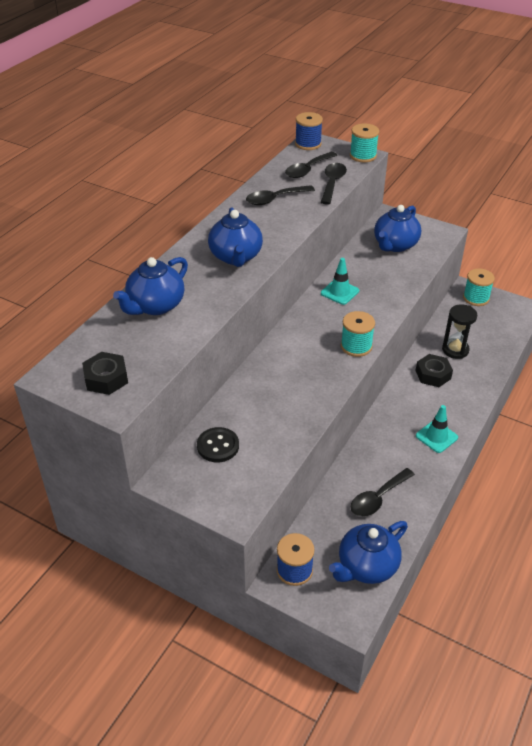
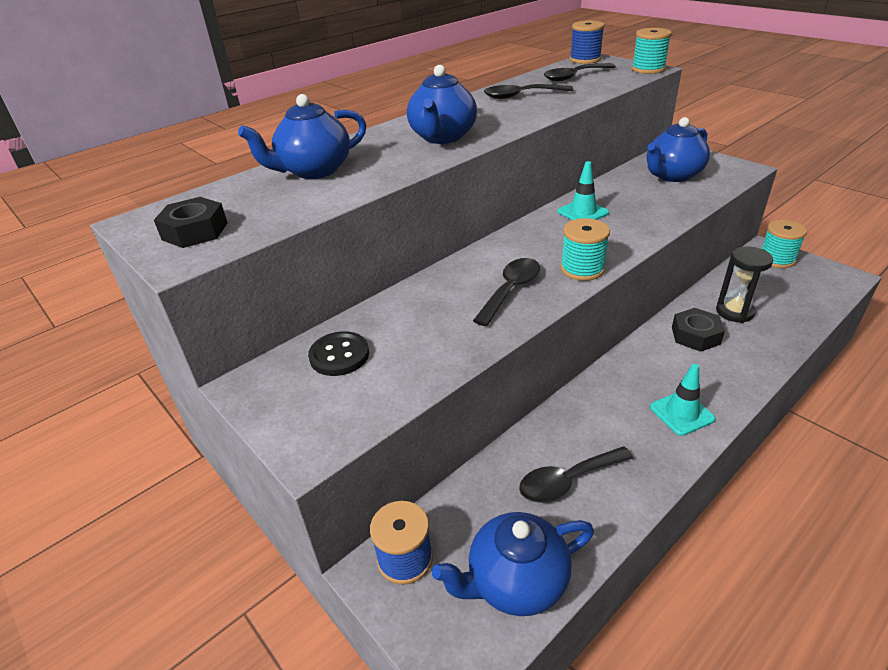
camera: 20 degrees right, 5 degrees down
black spoon [321,163,347,205] -> black spoon moved to [473,258,540,326]

